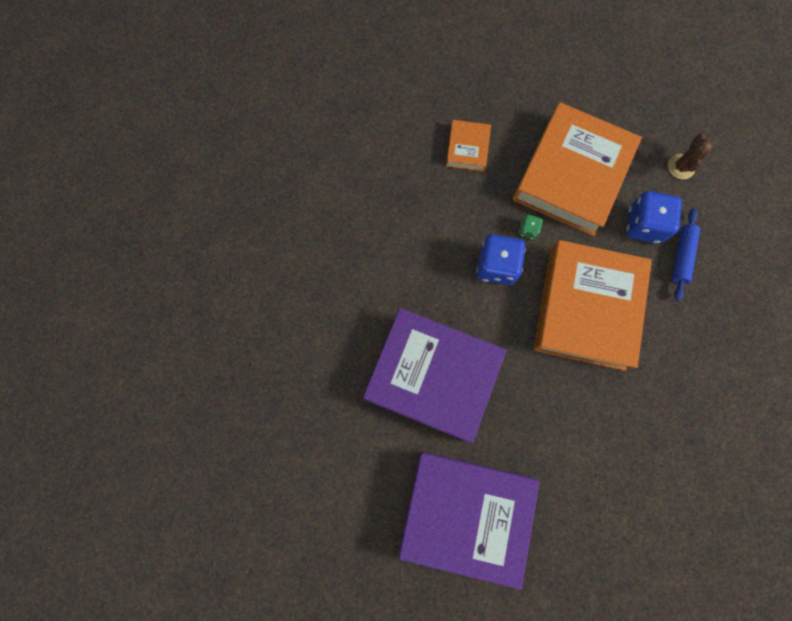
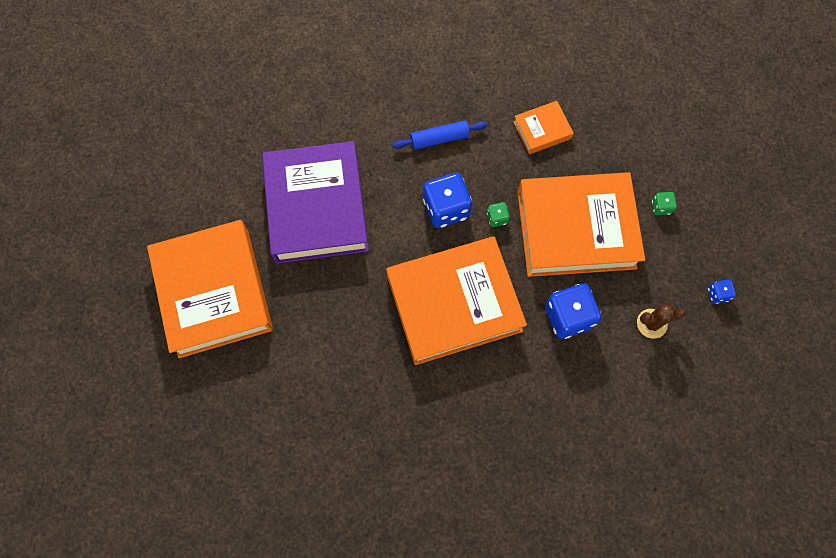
camera: 60 degrees right, 5 degrees down
purple book [399,451,540,590] -> orange book [147,220,273,358]
blue rolling pin [672,208,700,301] -> blue rolling pin moved to [392,120,488,150]
none -> green dice [652,192,677,215]
none -> blue dice [708,279,736,304]

